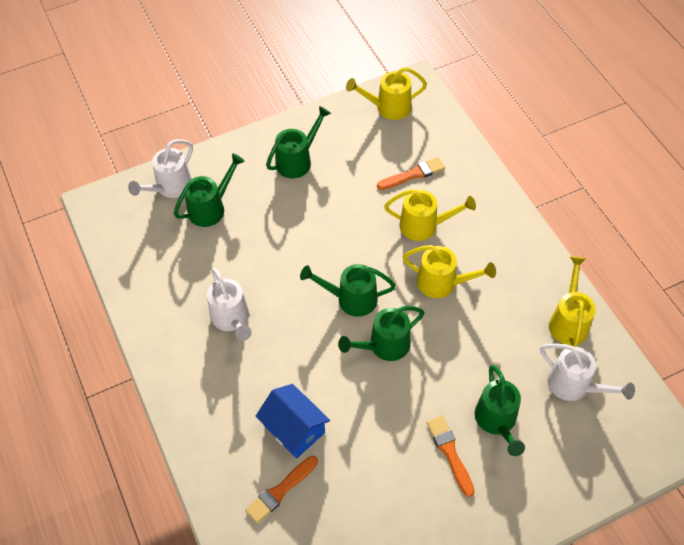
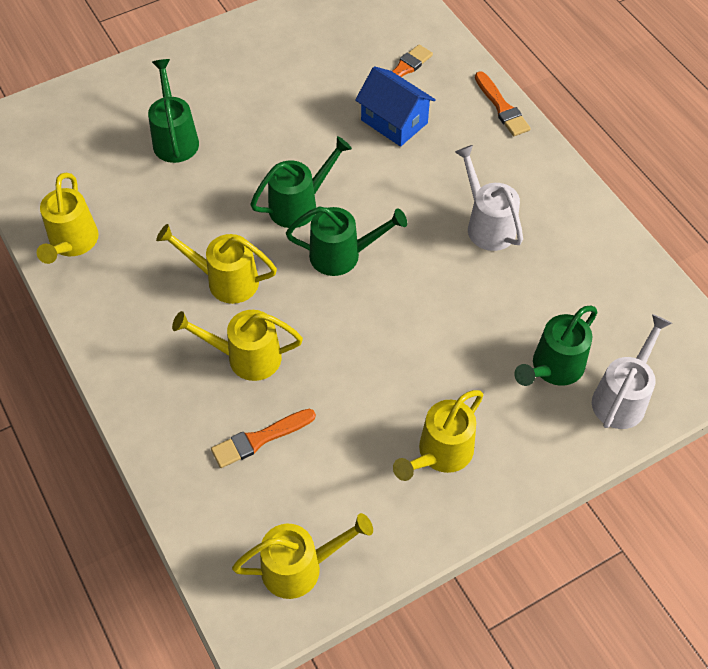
camera: 175 degrees right, 0 degrees up
green watering can [266,106,331,178] -> yellow watering can [393,390,483,481]
orange brush [427,416,475,497] -> orange brush moved to [475,71,531,136]
white watering can [540,343,635,401] -> none

